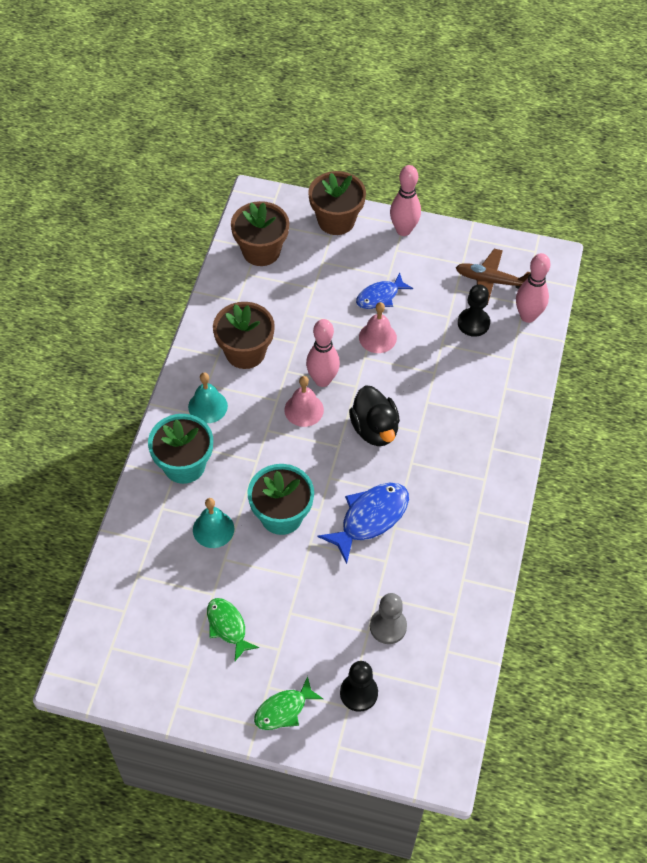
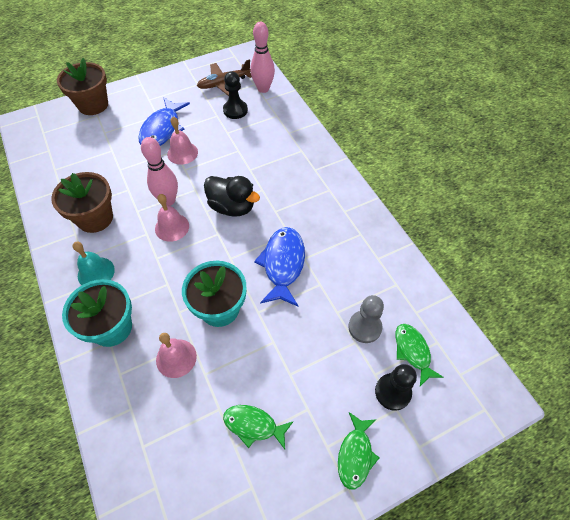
camera: 40 degrees left, 0 degrees up
turquoise bell [193,498,234,548] -> pink bell [156,333,197,378]
brown flower pot [231,201,289,266] -> none
blue fish [356,273,413,309] -> blue fish [138,97,190,146], size x1.55
pink bowling pin [390,165,421,236] -> none
none -> green fish [395,324,444,386]

